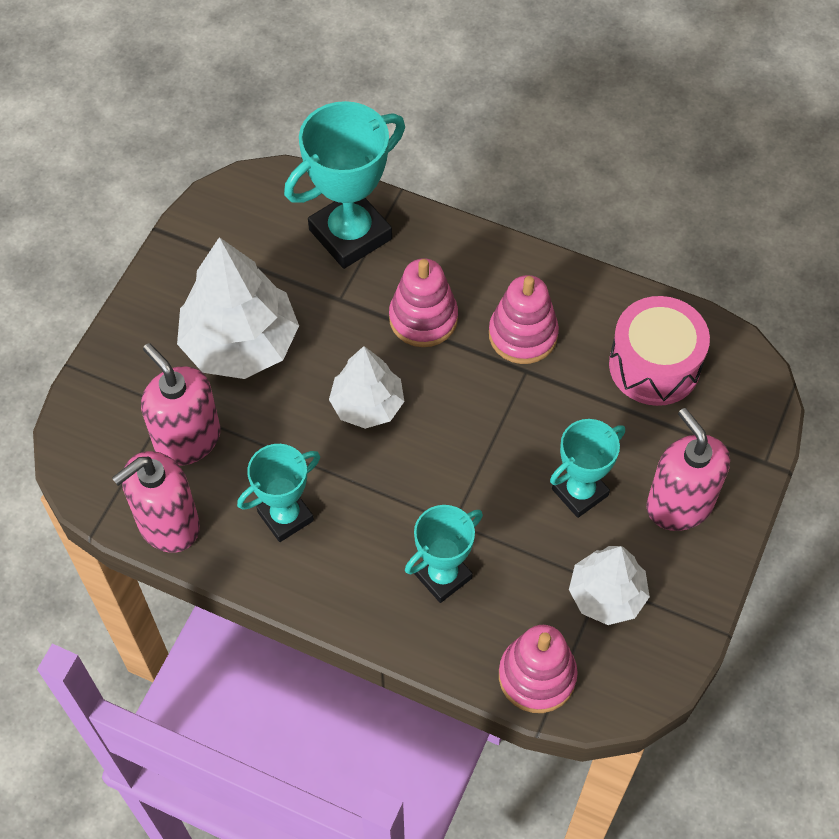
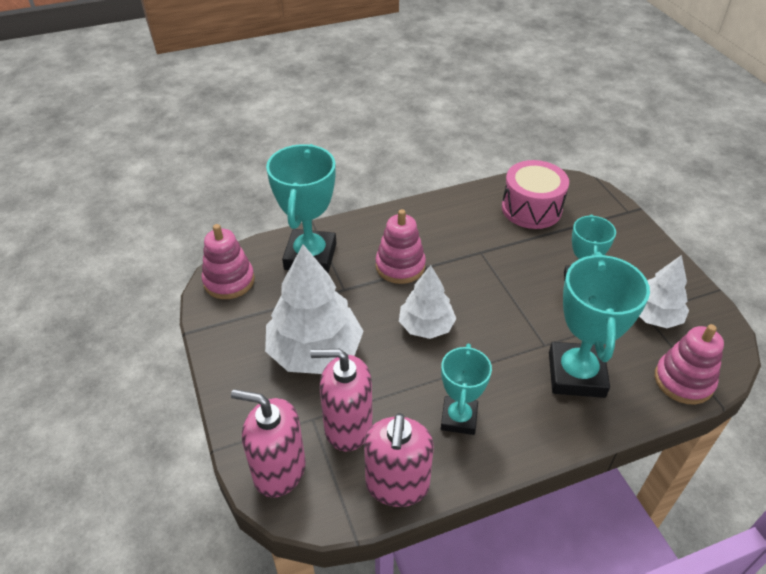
camera: 45 degrees left, 15 degrees down
turquoise trophy [405,505,483,603] -> turquoise trophy [549,252,650,398], size x1.62
pink stacking toy [489,275,559,364] -> pink stacking toy moved to [202,224,255,299]
pink soap dispenser [646,408,730,531] -> pink soap dispenser moved to [231,389,306,498]

